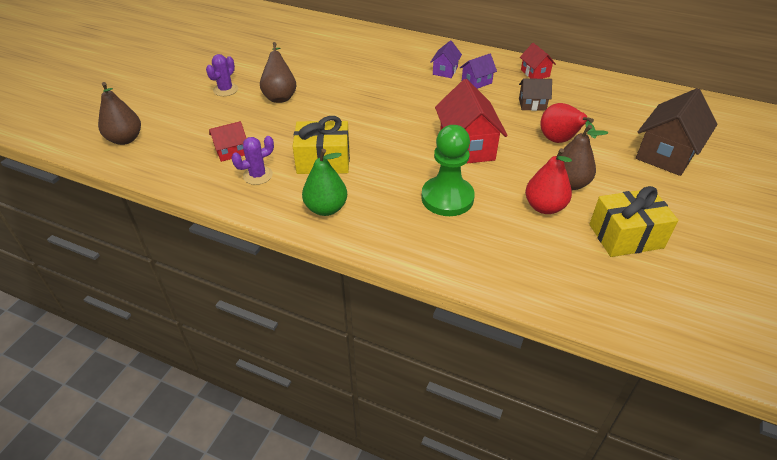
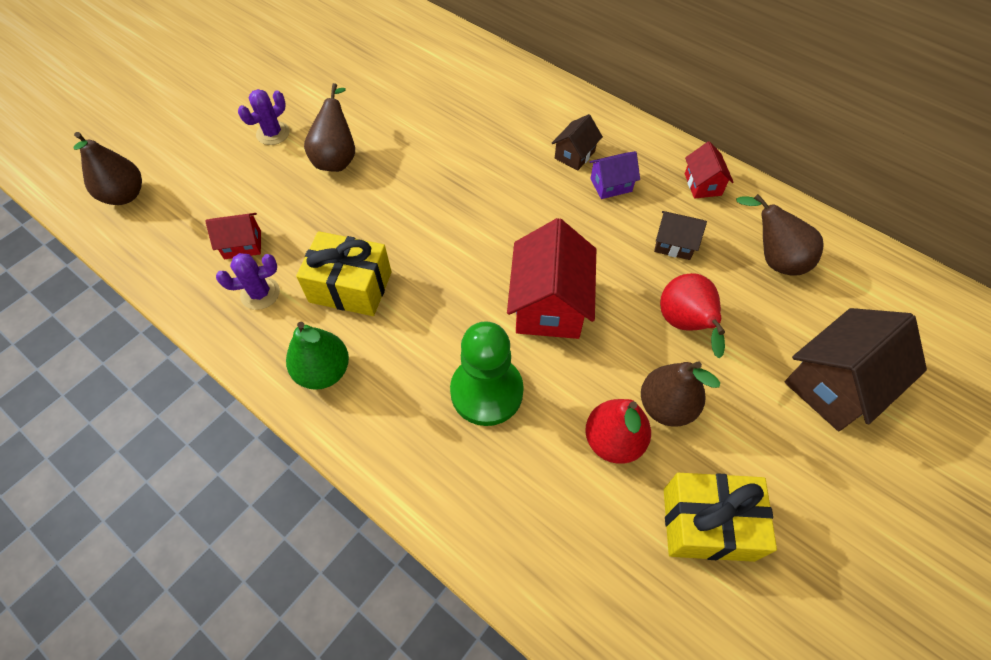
camera: 15 degrees right, 15 degrees up
purple house [430,40,462,78] -> brown house [552,114,603,170]
none -> brown pear [736,194,824,276]

